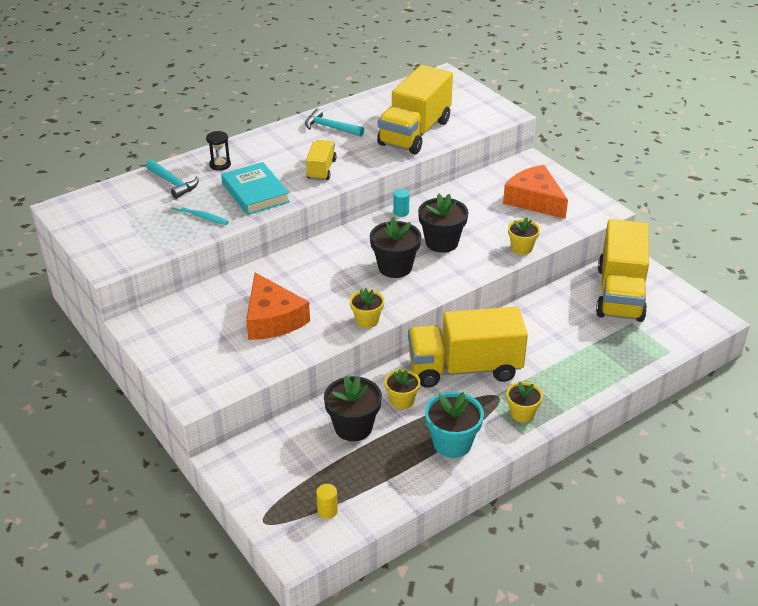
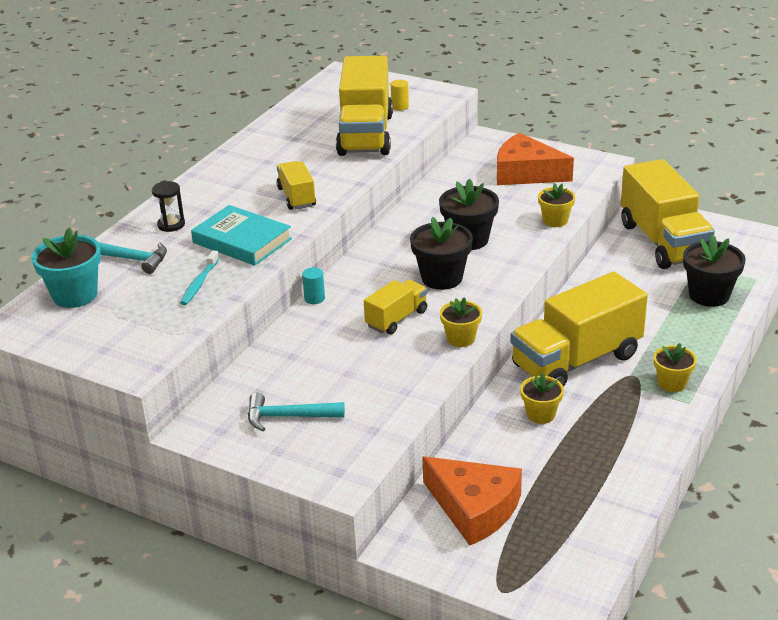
camera: 25 degrees left, 5 degrees down
turquoise toothbrush [170,200,229,225] -> turquoise toothbrush turned 105 degrees clockwise [180,250,220,305]
orange cheese [246,273,310,340] -> orange cheese moved to [423,456,522,546]
turquoise hammer [305,109,364,137] -> turquoise hammer moved to [248,393,345,431]
yellow cylinder [316,484,338,519] -> yellow cylinder moved to [391,80,409,111]
black flower pot [324,376,382,441] -> black flower pot moved to [683,235,746,307]
turquoise cylinder [394,189,410,217] -> turquoise cylinder moved to [302,267,325,304]
turquoise flower pot [425,392,484,458] -> turquoise flower pot moved to [32,228,101,308]
none -> yellow truck [364,280,427,334]

